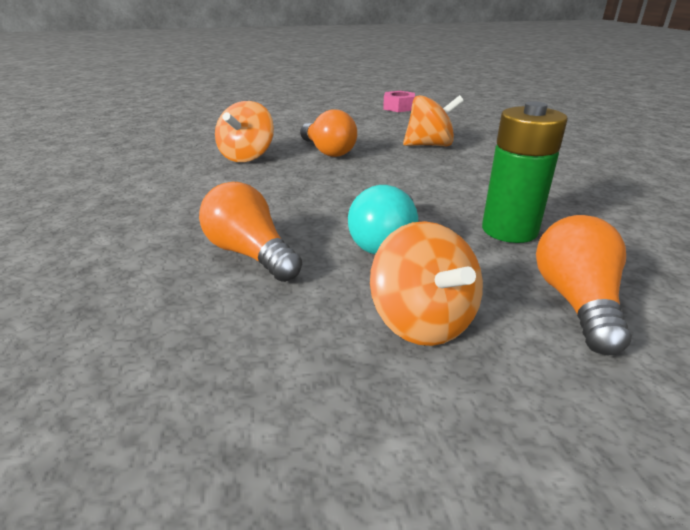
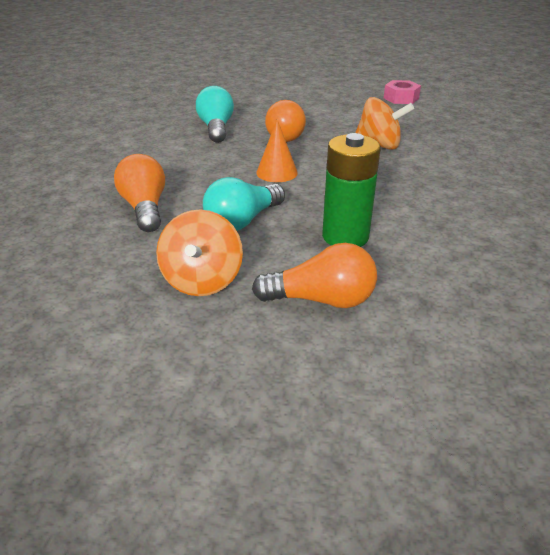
camera: 25 degrees right, 5 degrees up
orange spinning top [215,101,274,162] -> turquoise light bulb [196,86,234,143]
orange light bulb [536,215,632,355] -> orange light bulb turned 60 degrees clockwise [252,243,377,308]
none -> orange cone [256,119,298,182]

